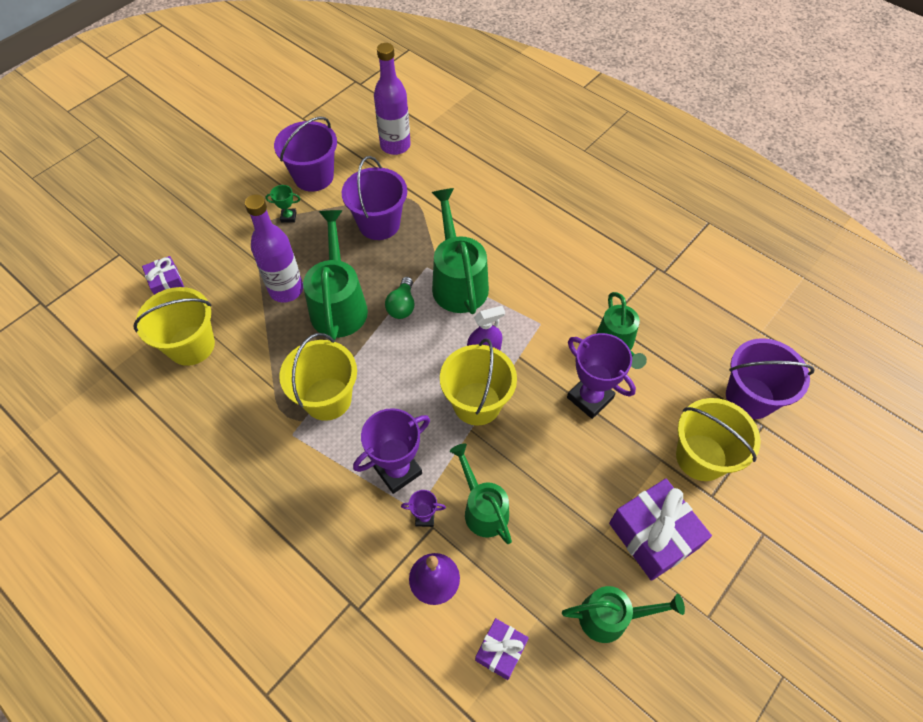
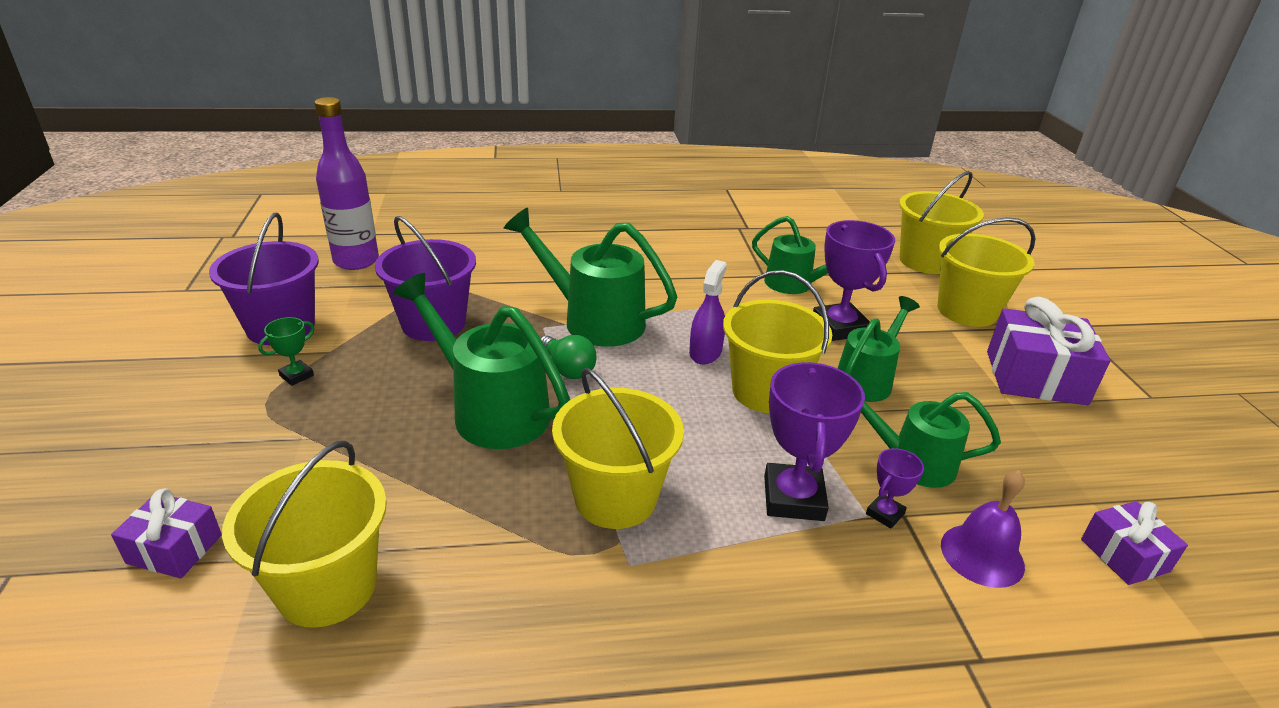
camera: 50 degrees left, 25 degrees down
purple bottle [245,194,303,302] -> none
green watering can [562,586,685,643] -> green watering can moved to [837,296,920,402]
purple trophy [567,333,636,419] -> purple trophy turned 75 degrees clockwise [813,220,895,341]
purple bucket [726,338,815,419] -> yellow bucket [899,171,984,274]

